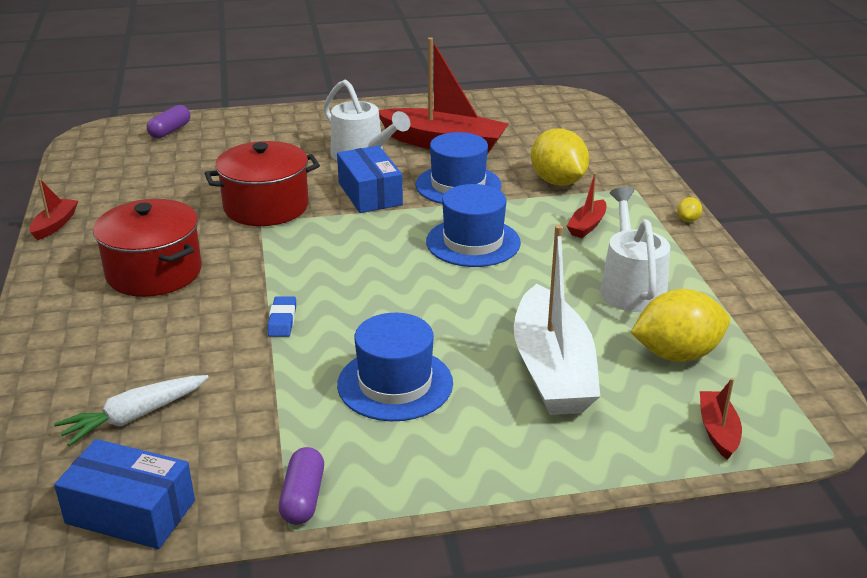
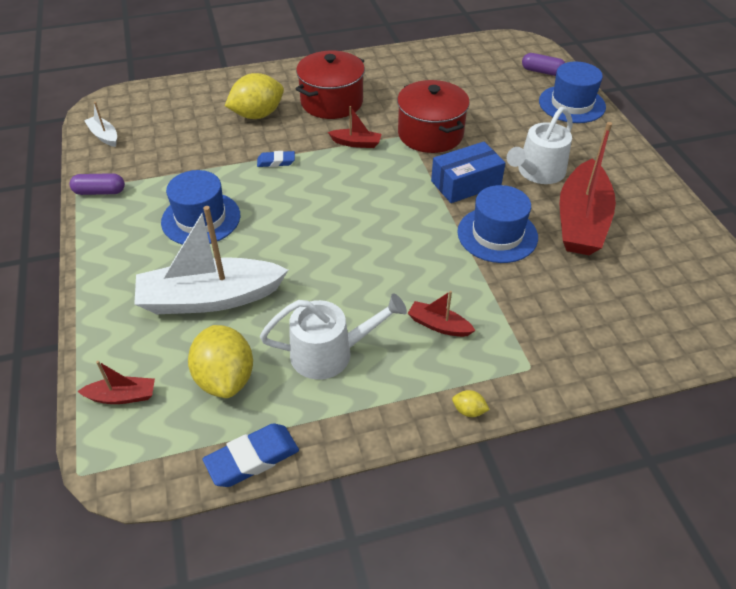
camera: 85 degrees right, 15 degrees up
red boat [29,178,78,240] -> red boat moved to [328,106,381,148]
white carrot [54,375,209,446] -> none
blue box [54,439,195,549] -> white boat [84,102,117,147]
blue hat [426,184,521,267] -> blue hat moved to [539,62,606,123]
yellow lemon [531,128,589,186] -> yellow lemon moved to [225,73,284,119]
none -> blue eraser [203,424,299,487]

